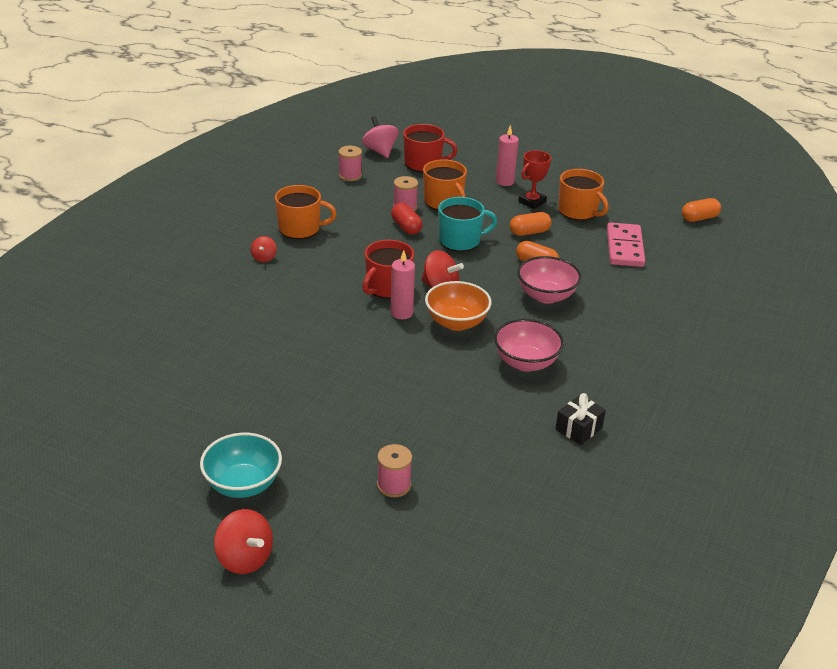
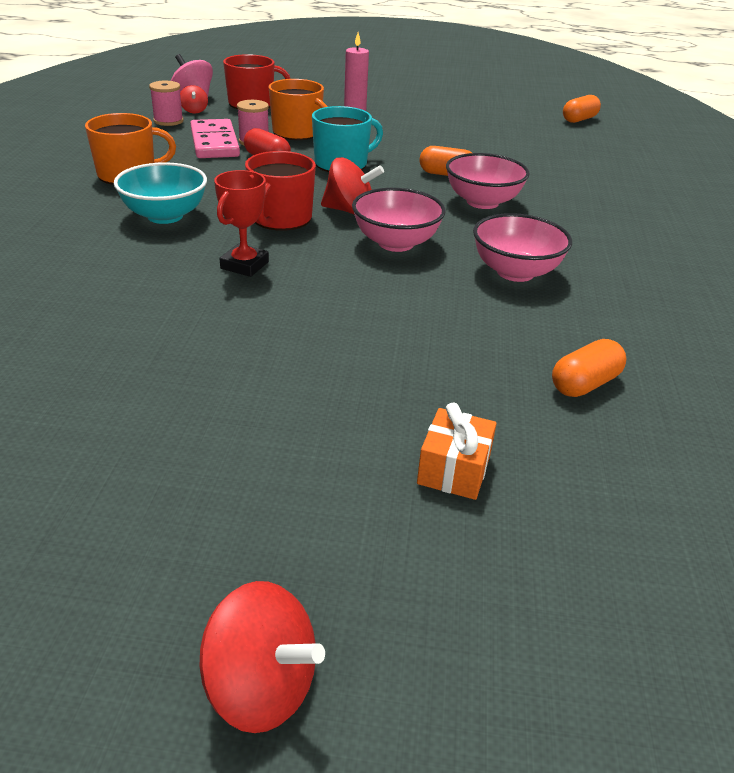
camera: 20 degrees left, 0 degrees up
turquoise bowl [200,433,282,498] -> turquoise bowl moved to [114,162,207,224]
red spinning top [251,236,277,262] -> red spinning top moved to [180,85,208,114]
pink spool [377,444,412,497] -> orange gift [417,402,497,500]
pink candle [391,251,415,319] -> none
orange bowl [425,281,492,331] -> pink bowl [352,188,446,252]
orange capsule [510,212,552,236] -> orange capsule moved to [552,339,626,397]
red trophy [518,150,551,209] -> red trophy moved to [214,170,269,277]
black gift [556,393,606,445] -> none
orange mug [558,169,609,220] -> none
pink domino [607,222,645,267] -> pink domino moved to [190,119,240,158]

